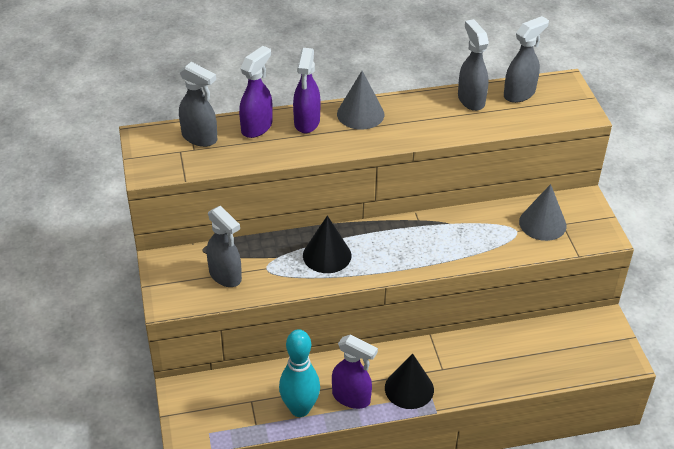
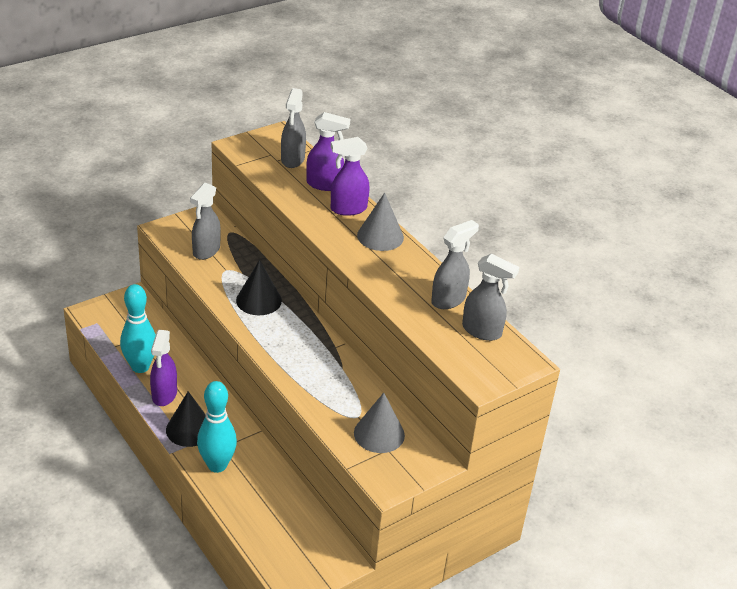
camera: 65 degrees right, 5 degrees down
none -> turquoise bowling pin [197,381,237,473]

